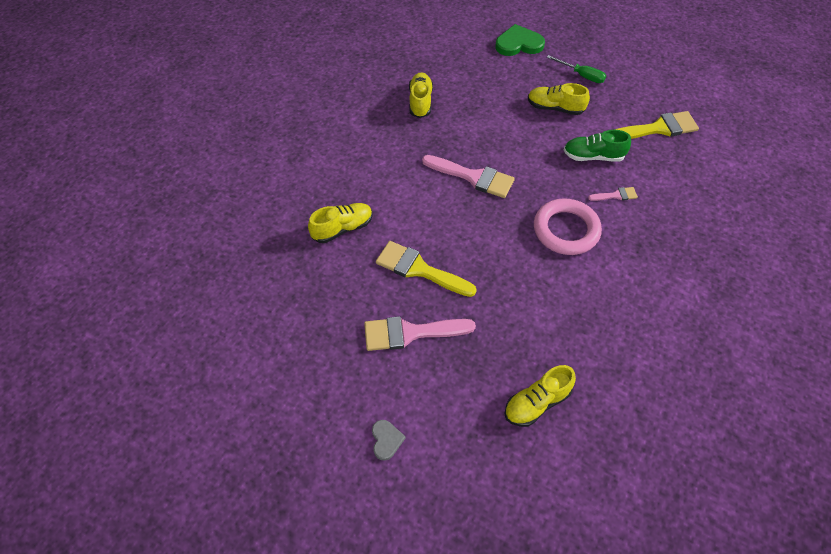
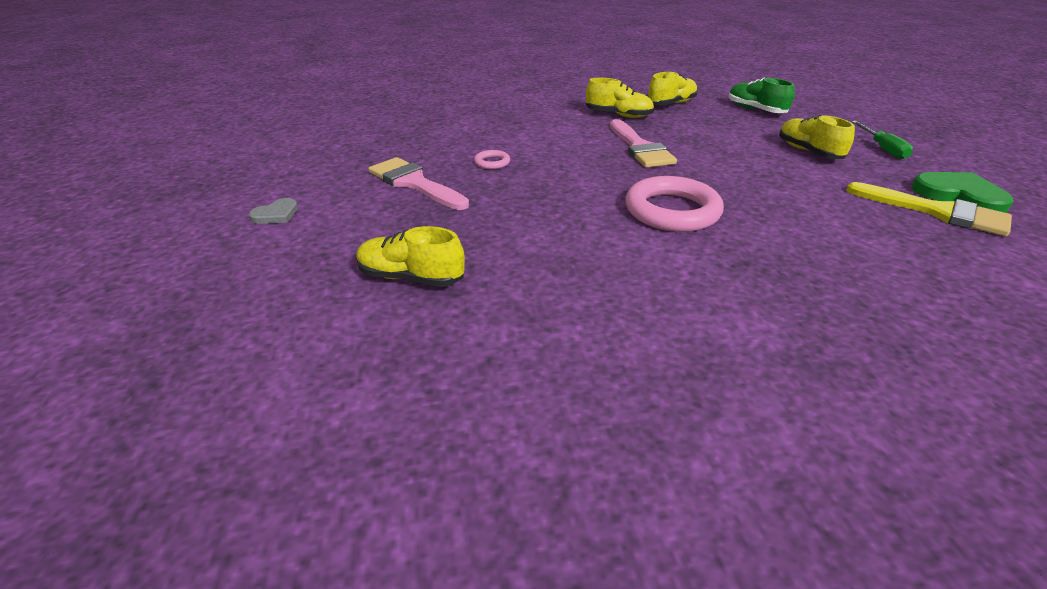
camera: 50 degrees right, 20 degrees down
yellow shoe [308,203,373,243] -> yellow shoe moved to [586,78,654,118]
yellow brush [376,241,477,297] -> pink ring [474,150,510,169]
green heart [495,24,545,56] -> green heart moved to [912,172,1013,213]
green shoe [564,130,631,162] -> green shoe moved to [729,77,795,113]
pink brush [588,187,638,201] -> none

